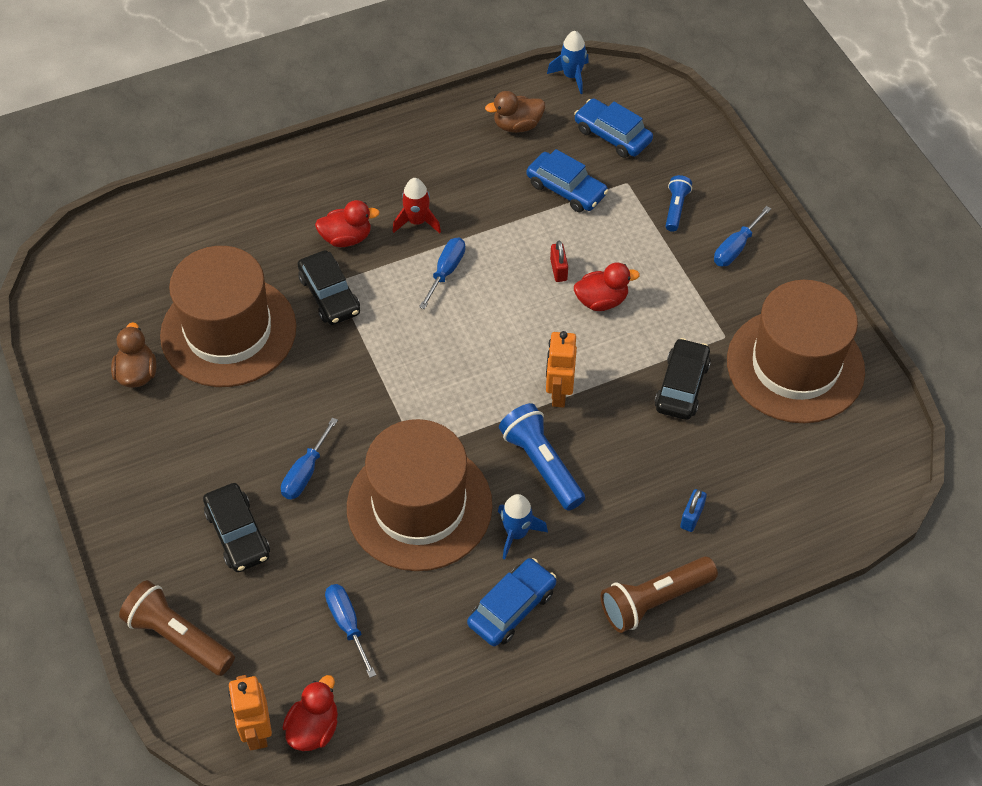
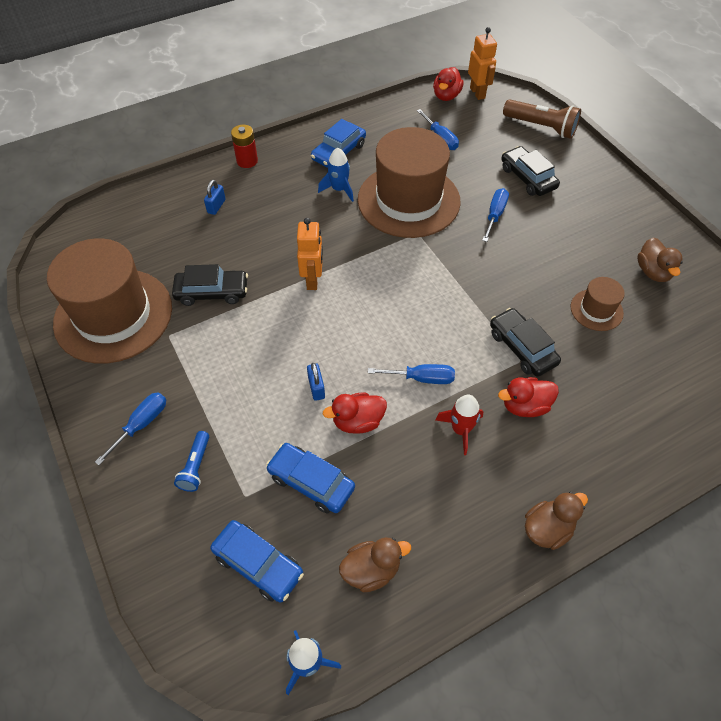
camera: 175 degrees right, 0 degrees up
brown hat [160,246,296,387] -> brown hat [571,277,625,331], size x0.45
blue screwdriver [419,238,465,309] -> blue screwdriver turned 105 degrees counterclockwise [368,364,455,384]
blue flashlight [499,403,585,511] -> none
red padlock [550,240,568,282] -> blue padlock [307,363,325,401]
red duck [574,263,640,311] -> red duck moved to [323,392,387,434]
brown flashlight [601,557,718,633] -> red battery [231,125,258,168]
black car [654,338,711,420] -> black car turned 105 degrees counterclockwise [172,264,248,306]
none -> brown duck [525,492,588,550]

